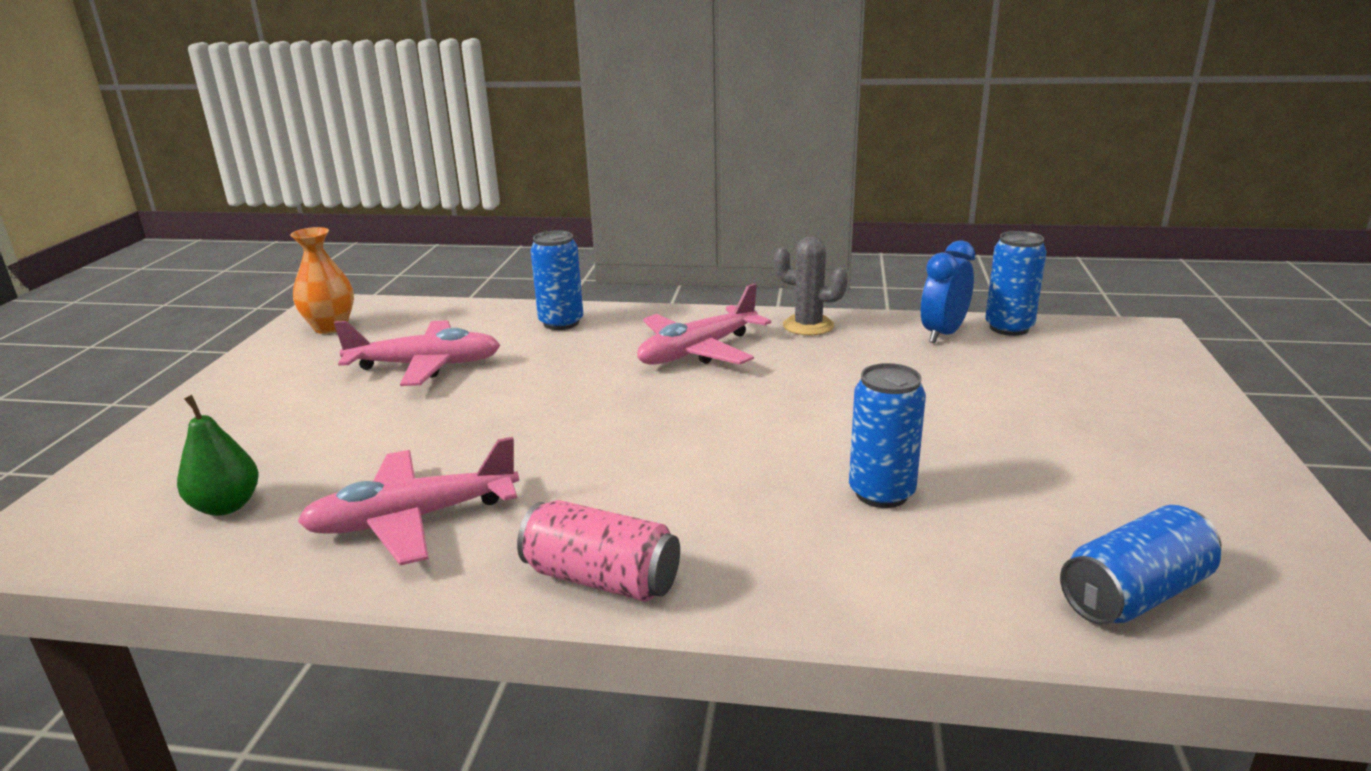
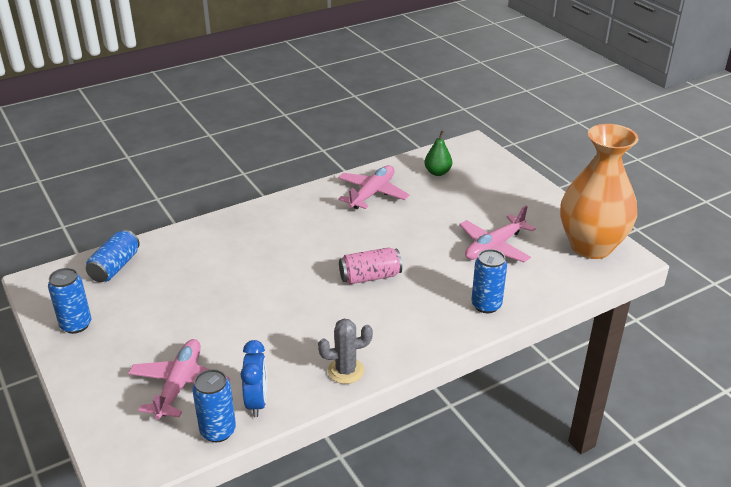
camera: 140 degrees right, 10 degrees up
orange vase [290,227,354,334] -> orange vase [560,124,639,259], size x2.06
pink can [517,500,680,602] -> pink can moved to [339,247,402,284]
pink plane [637,283,771,365] -> pink plane moved to [128,339,230,420]
blue can [849,363,926,508] -> blue can moved to [48,268,91,334]

